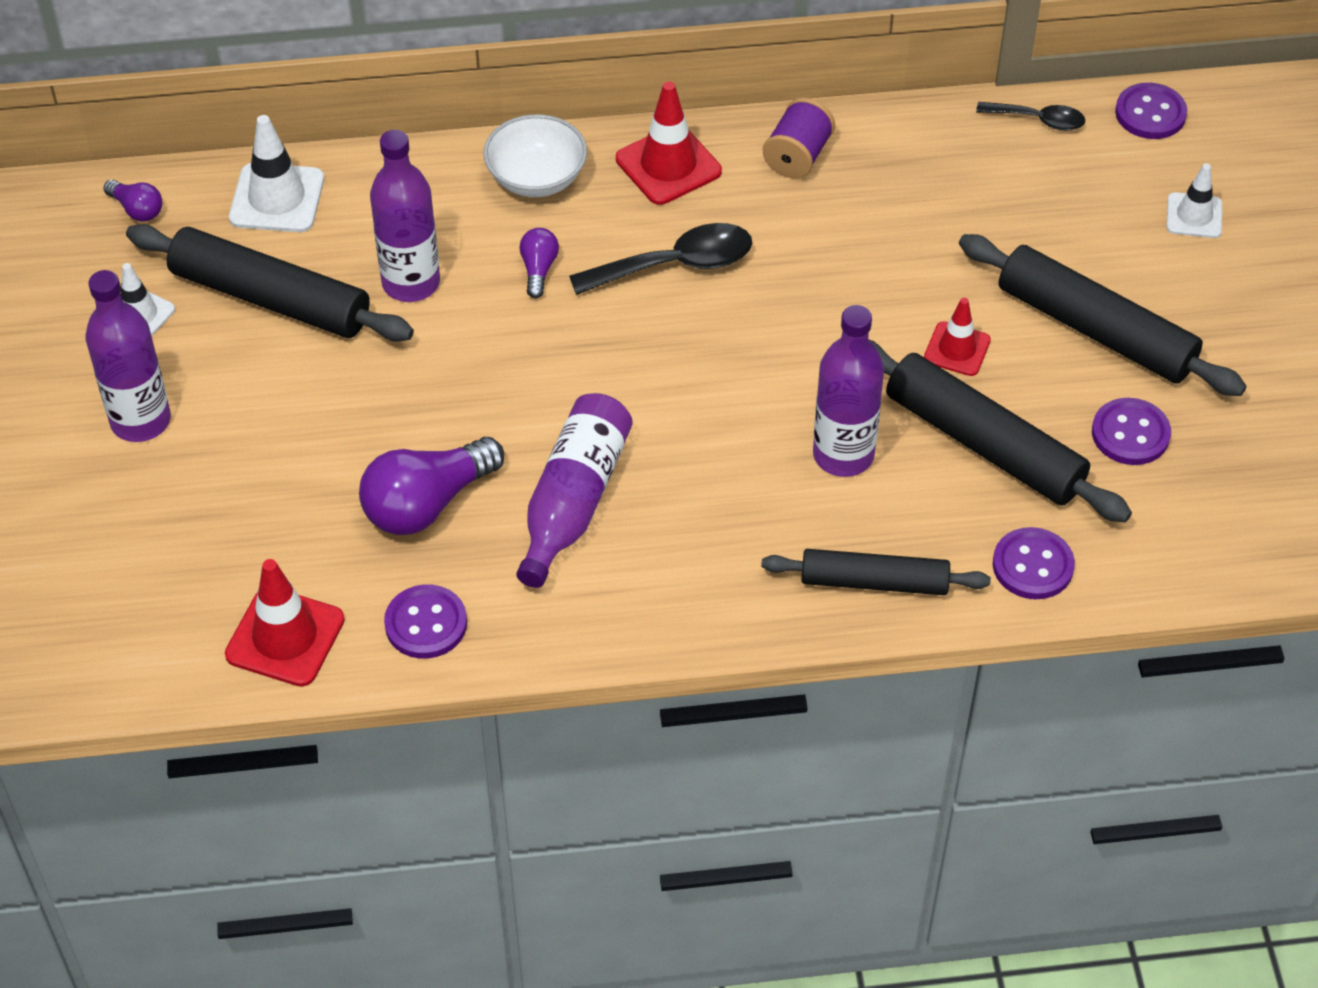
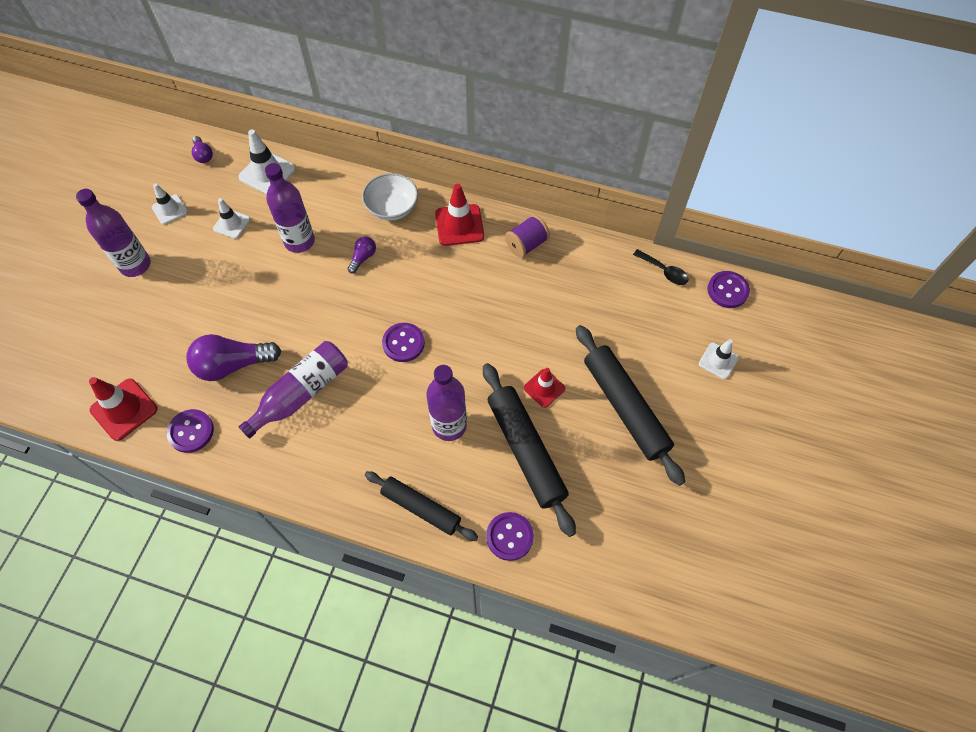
camera: 25 degrees right, 10 degrees up
black rolling pin [126,224,414,342] -> white traffic cone [213,198,250,239]
black spoon [569,223,752,295] -> none
purple button [1092,398,1171,465] -> purple button moved to [382,323,425,362]

